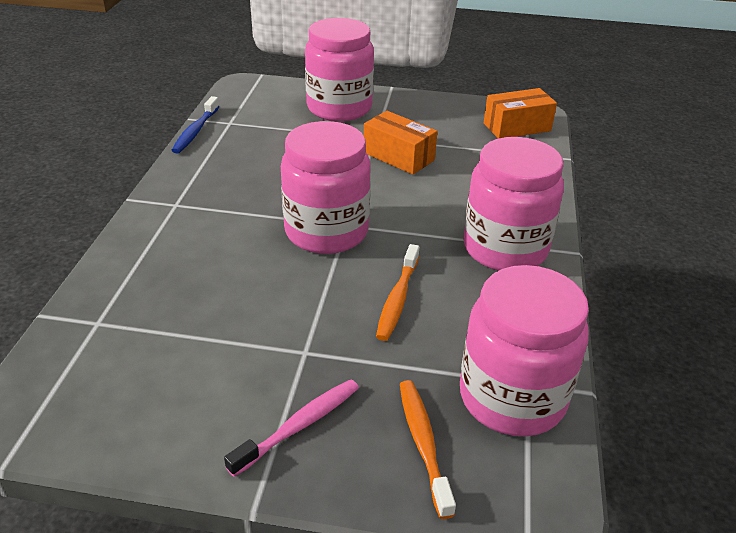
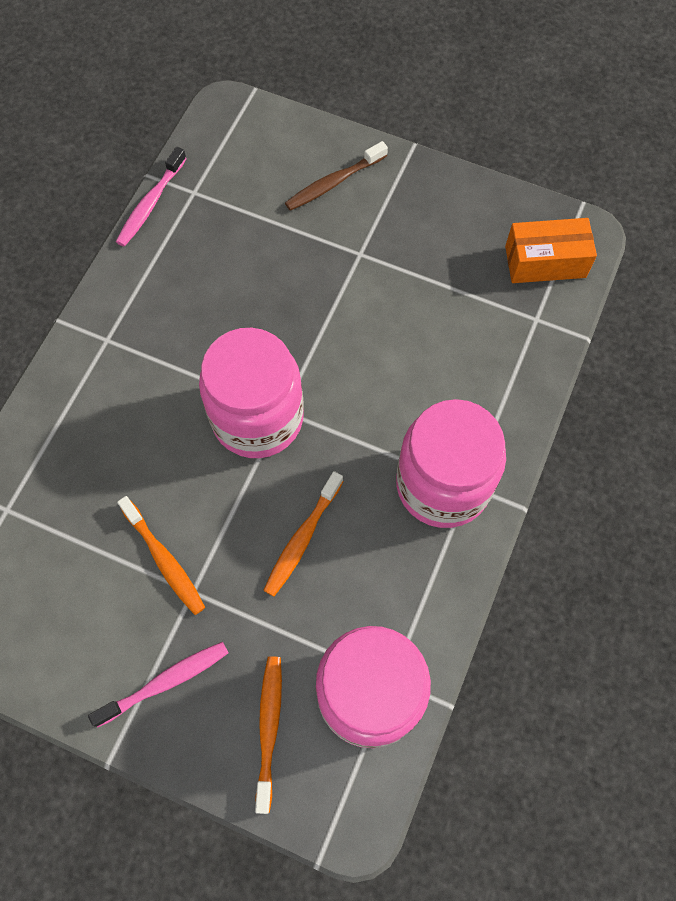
camera: 15 degrees right, 30 degrees up
blue toothbrush [171,96,220,154] -> pink toothbrush [116,147,187,247]
pink jar [305,18,374,121] -> brown toothbrush [285,141,388,211]
orange box [364,111,438,175] -> none
none -> orange toothbrush [117,496,205,615]

